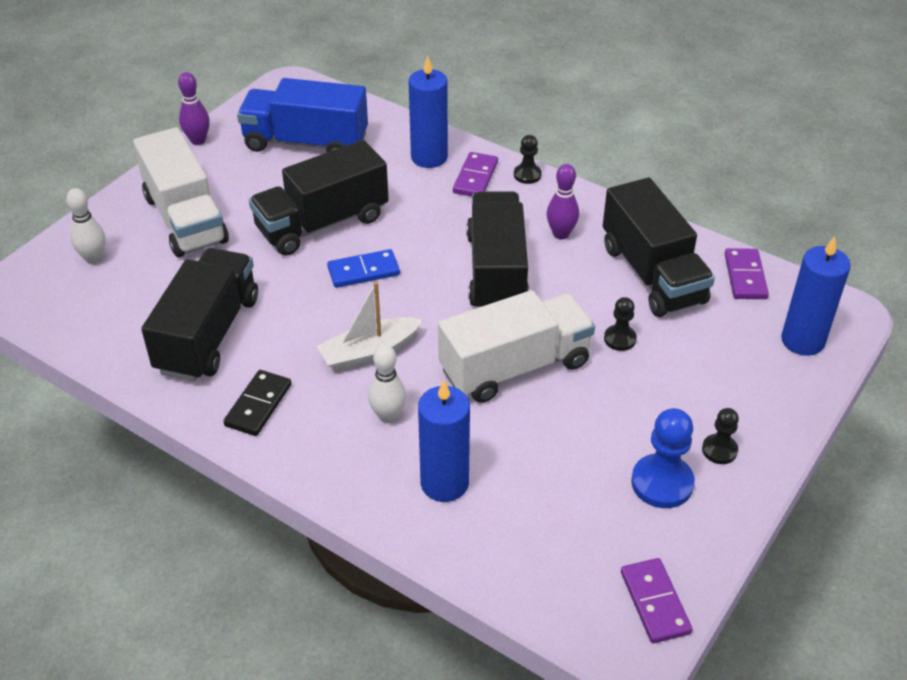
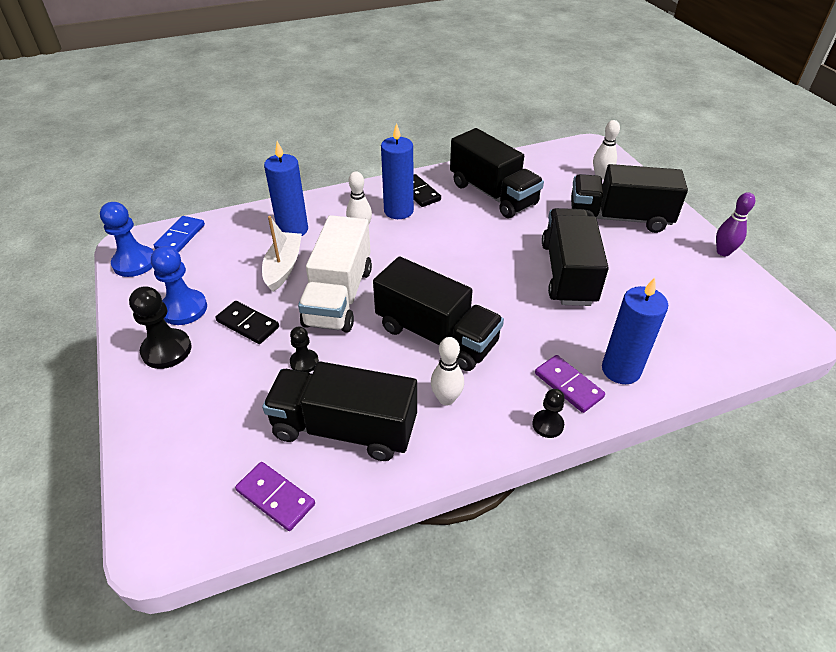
camera: 125 degrees right, 0 degrees up
white truck [133,127,229,257] -> black truck [571,164,688,233]
blue truck [237,78,368,152] -> none
white boat [317,282,423,371] -> white boat moved to [262,216,302,292]
blue domino [327,249,400,288] -> blue domino moved to [154,216,205,253]
purple bowling pin [547,164,579,239] -> white bowling pin [431,337,464,406]
purple domino [621,558,693,643] -> blue pawn [100,202,153,277]
black pawn [702,408,739,464] -> black pawn [129,286,192,369], size x1.72
blue candle [781,236,851,356] -> blue candle moved to [381,123,414,219]
none -> black domino [215,301,279,344]

